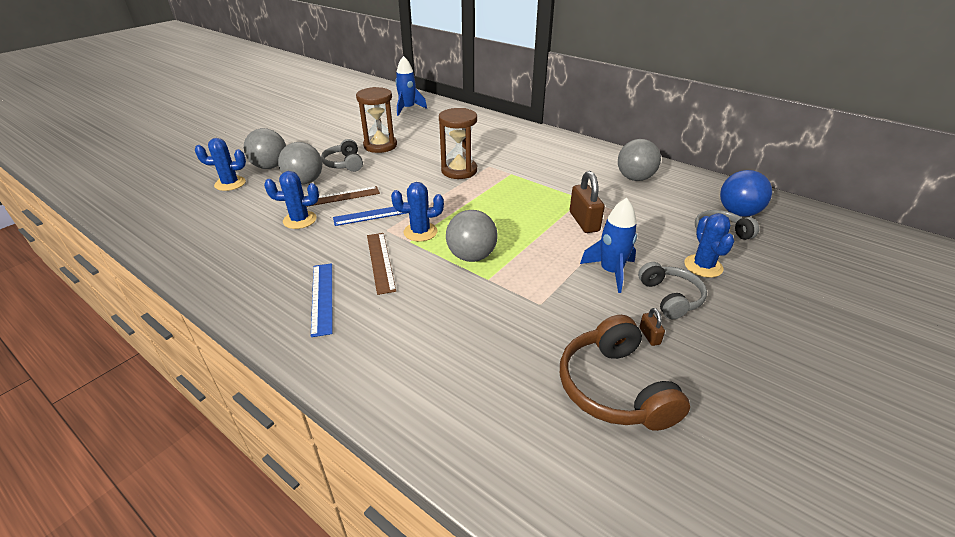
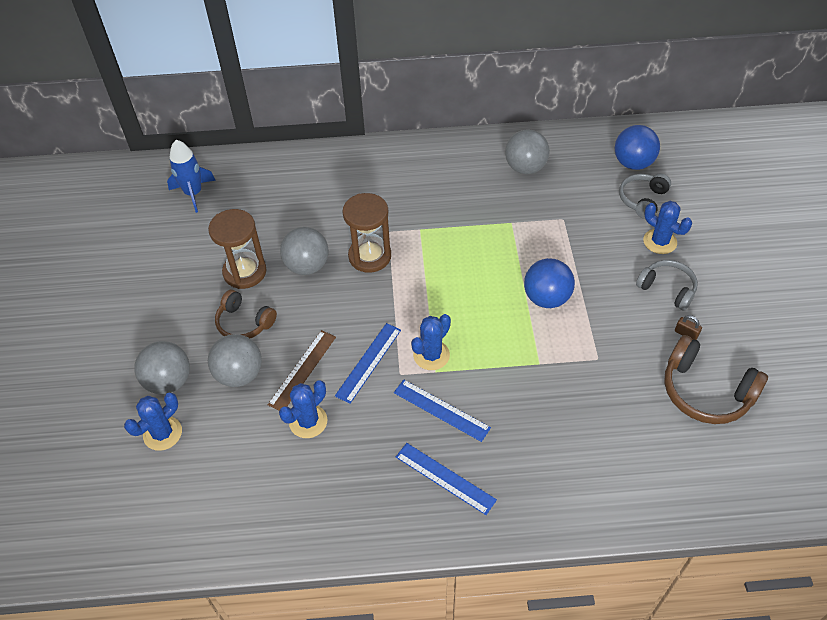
camera: 40 degrees left, 15 degrees up
grey headphones [321,139,363,172] -> brown headphones [215,290,277,338]
brown ruler [367,233,396,295] -> blue ruler [394,380,491,442]
grey ball [446,210,498,262] -> grey ball moved to [280,227,329,275]
brown padlock [570,171,605,233] -> none
blue rocket [580,198,637,293] -> none
none -> blue ball [524,258,575,308]

